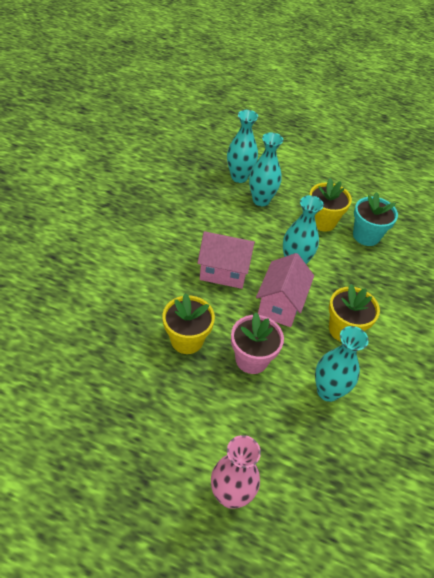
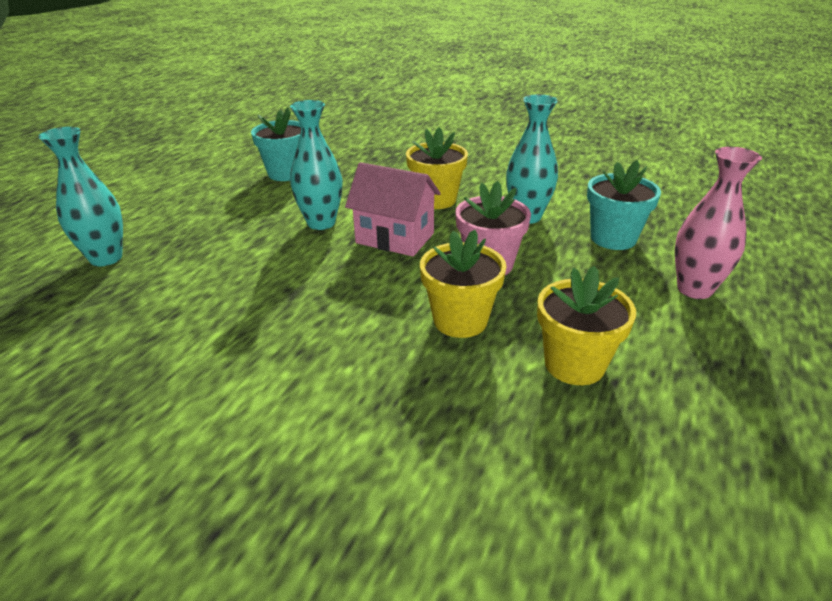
camera: 80 degrees left, 15 degrees down
pink house [197,231,255,289] -> none
turquoise vase [249,132,283,206] -> none
yellow flower pot [309,178,352,232] -> yellow flower pot moved to [537,266,636,385]
none -> turquoise flower pot [587,160,661,250]

